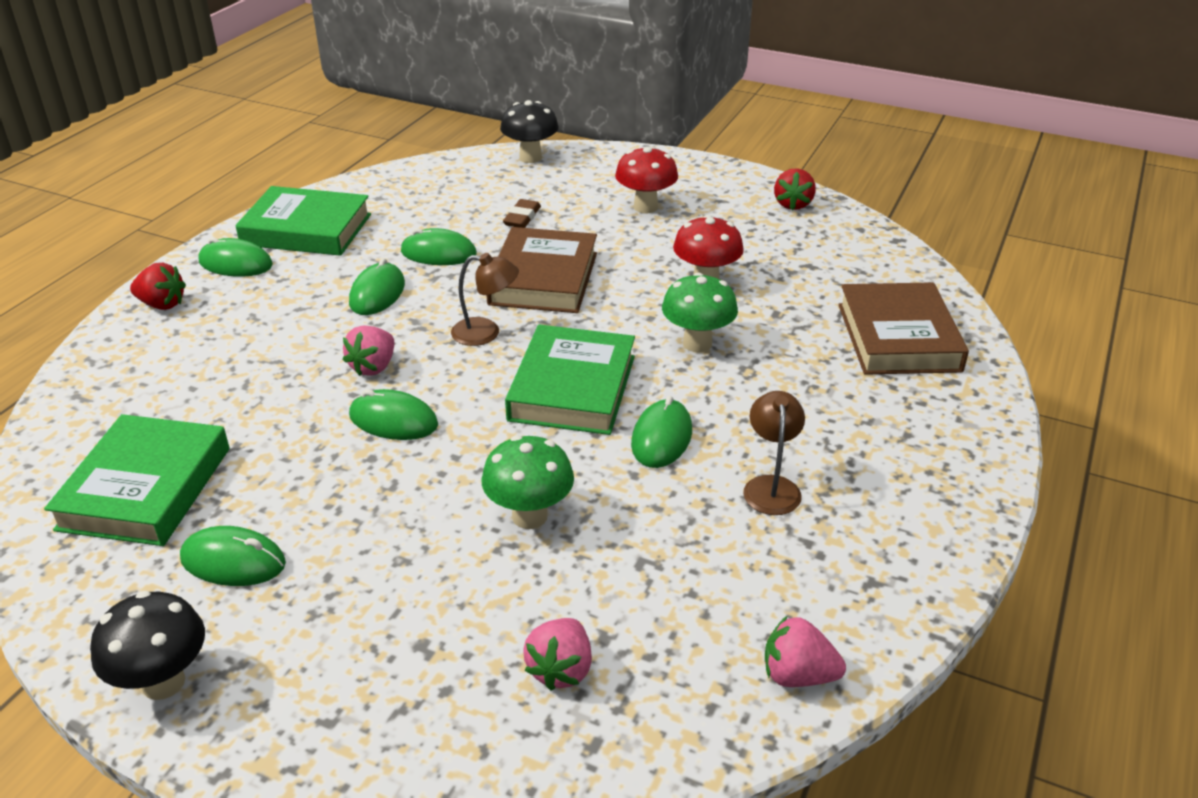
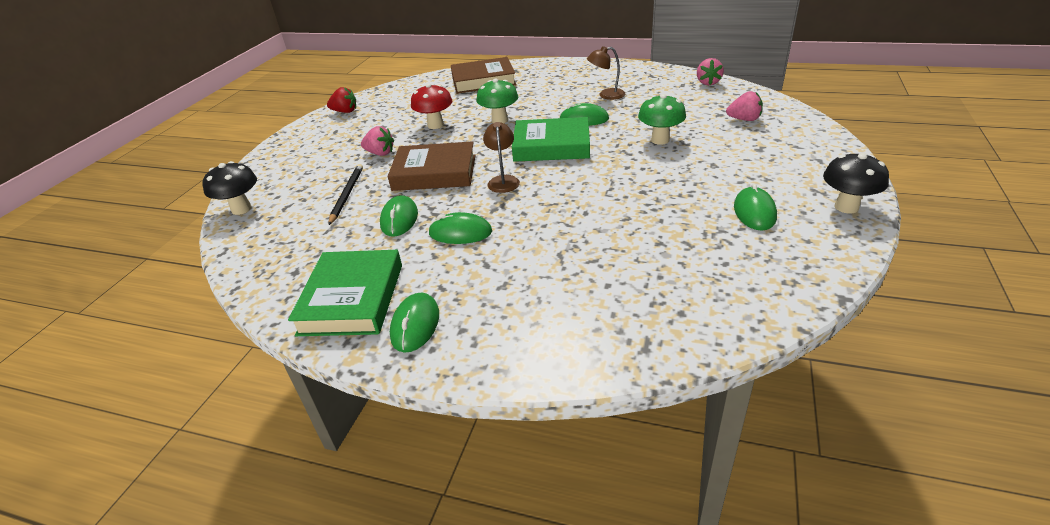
camera: 95 degrees left, 0 degrees up
green book [44,414,229,546] -> none
red strawberry [130,263,186,310] -> none
pink strawberry [343,326,395,376] -> pink strawberry moved to [361,126,394,156]
green mouse [349,389,438,440] -> none
brown eraser [503,199,541,228] -> black pencil [329,164,363,225]
red mushroom [615,146,678,213] -> none

